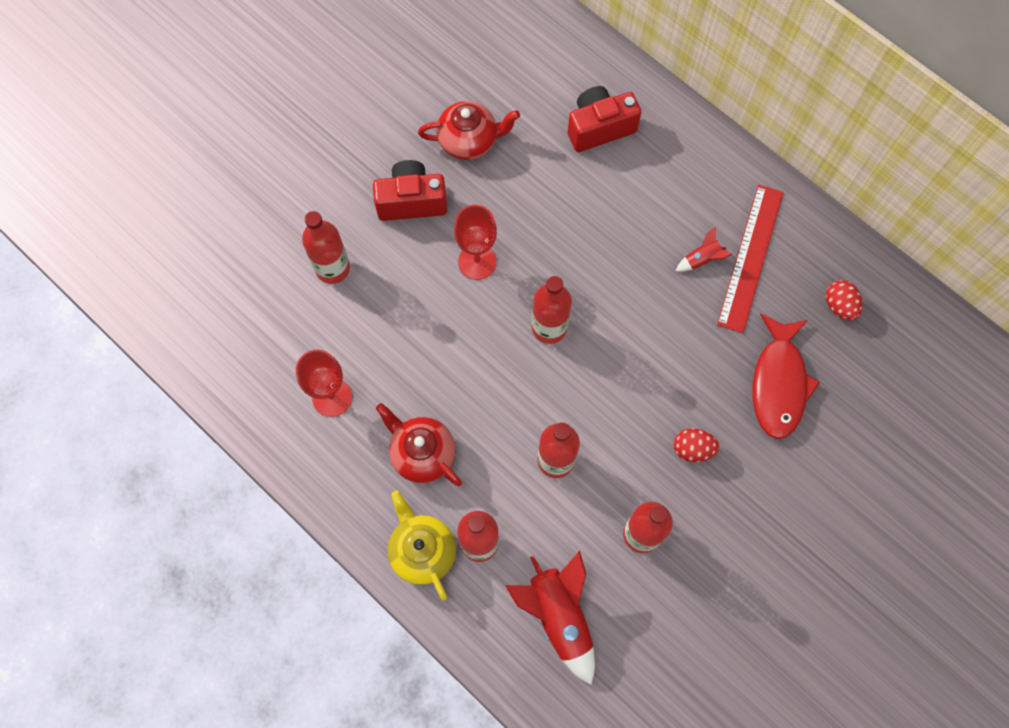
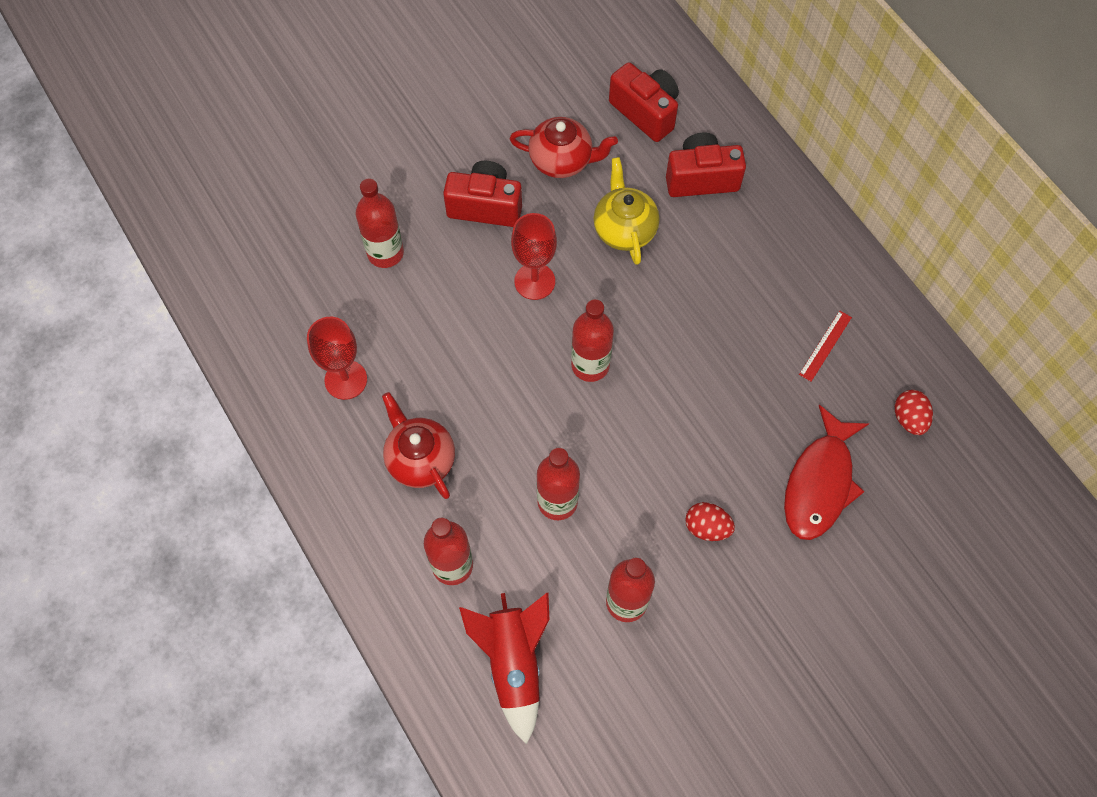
camera: 15 degrees right, 5 degrees down
yellow teapot [387,491,456,600] -> yellow teapot moved to [593,157,659,265]
red rocket [675,227,732,272] -> none
red ruler [717,185,784,333] -> red ruler [799,311,852,382], size x0.48
none -> red camera [609,62,679,142]

